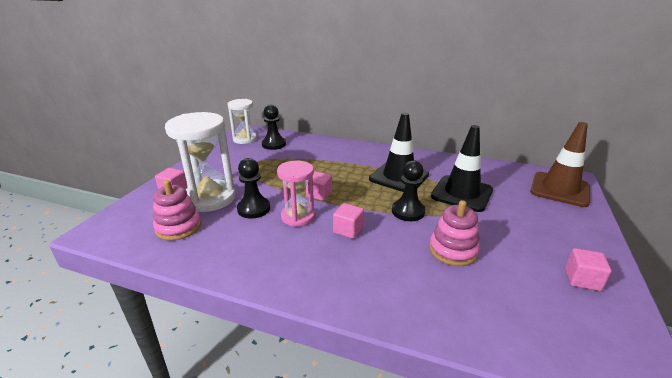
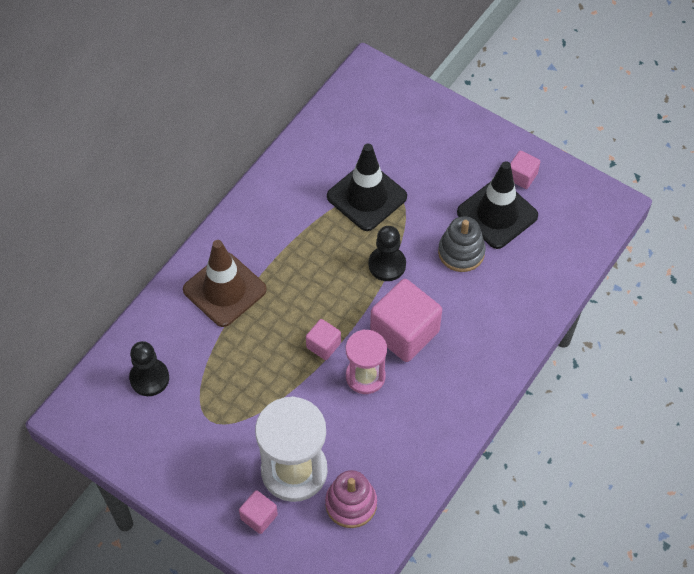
camera: 75 degrees left, 30 degrees up
white hourglass [228,99,257,144] -> none
black pawn [237,158,270,219] -> none
pink cube [333,203,364,239] -> pink cube [370,279,442,362], size x2.00
black traffic cone [369,112,429,192] -> black traffic cone moved to [457,161,538,249]
pink stacking toy [429,200,480,266] -> grey stacking toy [438,216,486,272]
brown traffic cone [530,122,590,207] -> brown traffic cone moved to [183,240,267,327]

